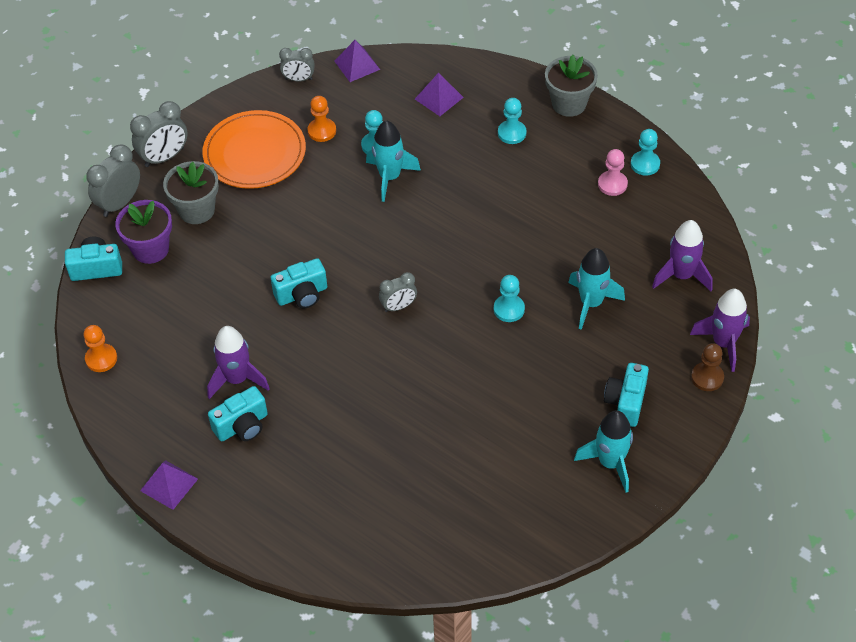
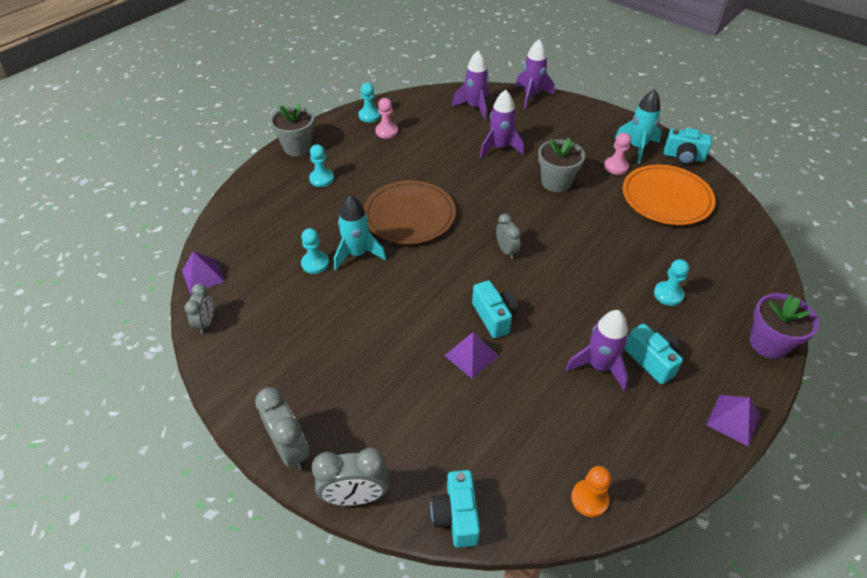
camera: 90 degrees left, 5 degrees down
grey clock [86,144,140,217] -> grey clock turned 45 degrees counterclockwise [312,448,389,506]
purple flower pot [115,200,172,264] -> purple flower pot moved to [749,293,819,359]
grey flower pot [163,161,219,224] -> grey flower pot moved to [538,138,585,192]
orange plate [202,110,306,189] -> orange plate moved to [622,165,715,225]
orange pawn [308,96,336,142] -> none
purple pyramid [415,73,464,116] -> purple pyramid moved to [444,332,498,379]
turquoise pawn [494,275,525,322] -> turquoise pawn moved to [654,259,689,306]
turquoise rocket [568,248,625,330] -> purple rocket [480,90,524,157]
turquoise camera [604,363,649,427] -> turquoise camera moved to [664,128,712,165]
brown pawn [691,343,724,391] -> none
none -> brown plate [364,180,456,244]
none -> pink pawn [604,133,631,175]

